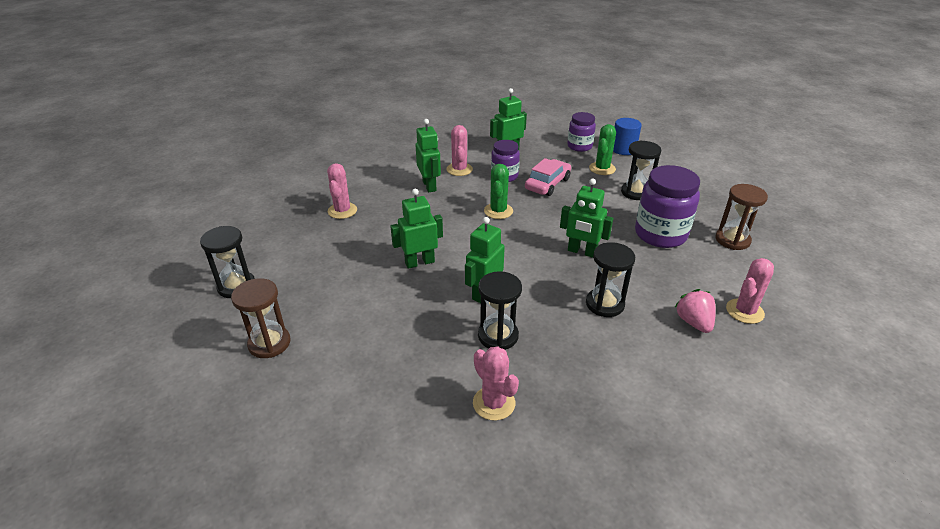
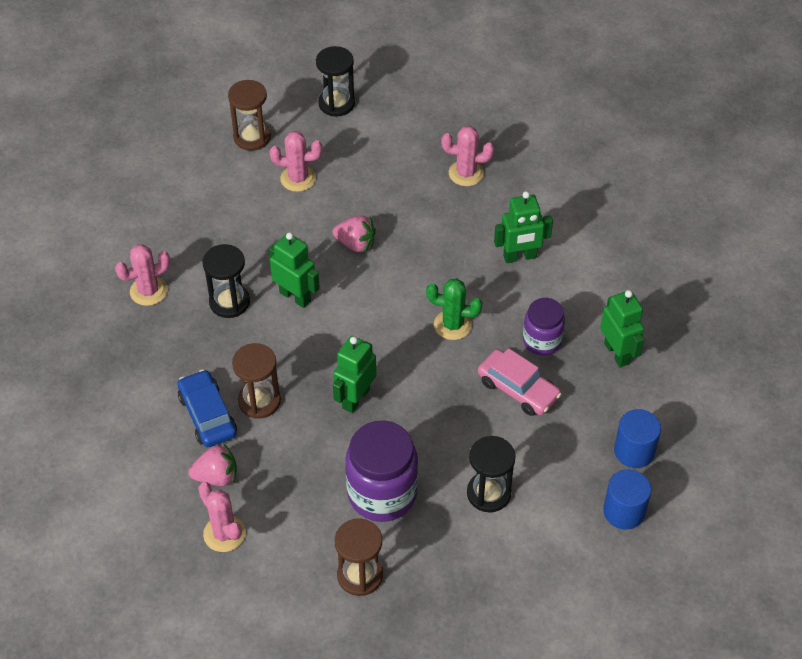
camera: 95 degrees right, 15 degrees up
green robot [390,189,443,269] -> pink strawberry [333,215,376,252]
pink cactus [446,125,473,176] -> pink cactus moved to [270,131,322,192]
purple jar [567,112,596,152] -> blue cylinder [614,409,661,468]
black hourglass [586,242,635,317] -> brown hourglass [232,343,281,419]
green cactus [589,124,616,175] -> none
none -> blue car [178,369,237,447]

